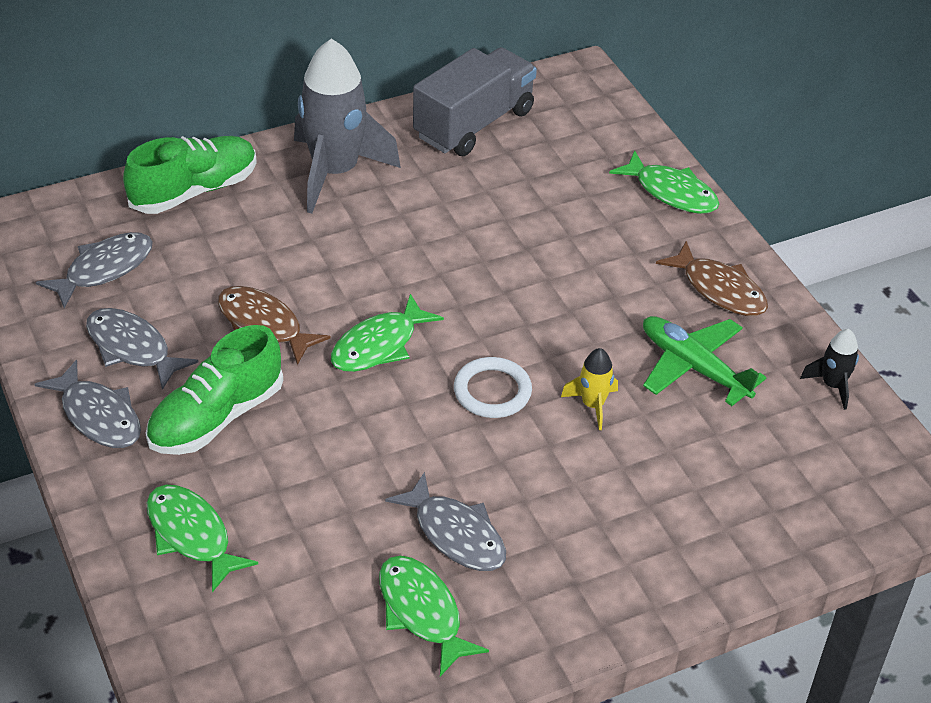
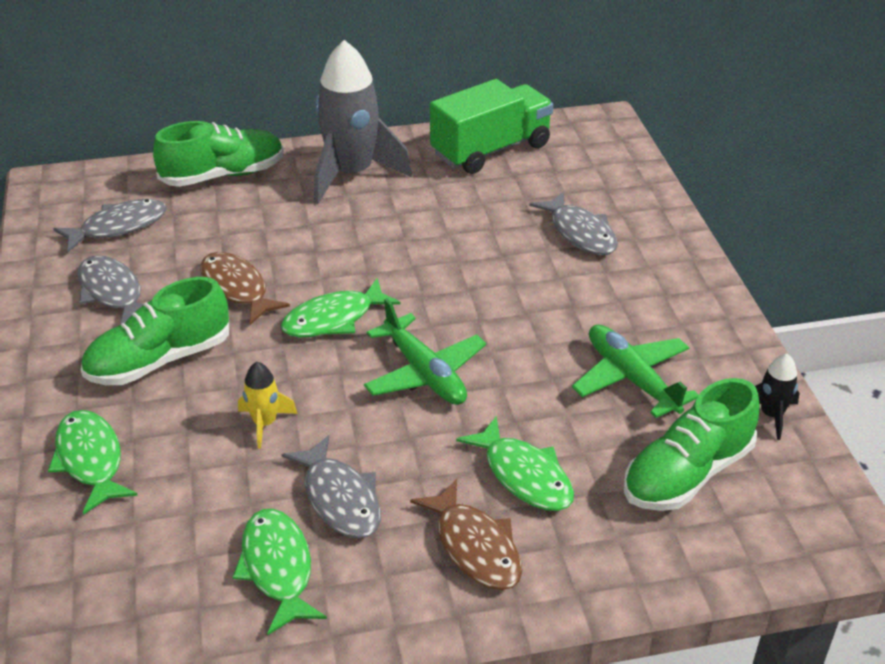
camera: 15 degrees right, 5 degrees down
grey fish [35,360,141,448] -> grey fish moved to [529,191,618,255]
grey truck [413,47,537,156] -> green truck [430,79,553,174]
white ring [454,357,532,418] -> green plane [364,298,486,405]
yellow rocket [561,348,618,430] -> yellow rocket moved to [238,362,298,449]
green fish [609,150,719,214] -> green fish moved to [456,416,574,511]
brown fish [656,241,768,316] -> brown fish moved to [410,479,522,590]
none -> green shoe [624,378,760,511]

